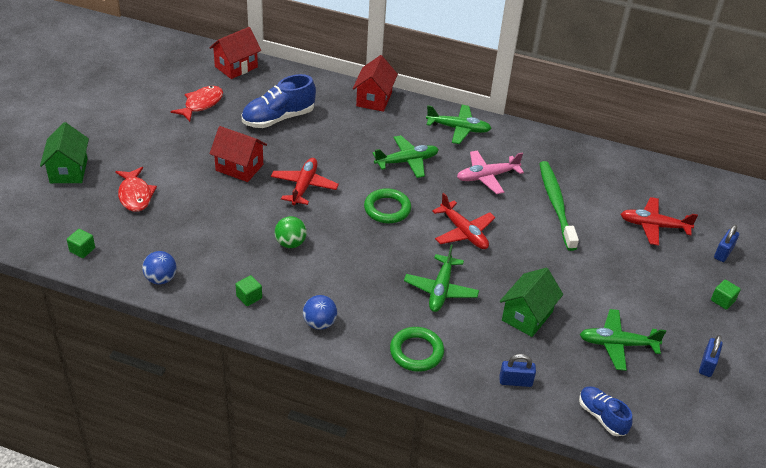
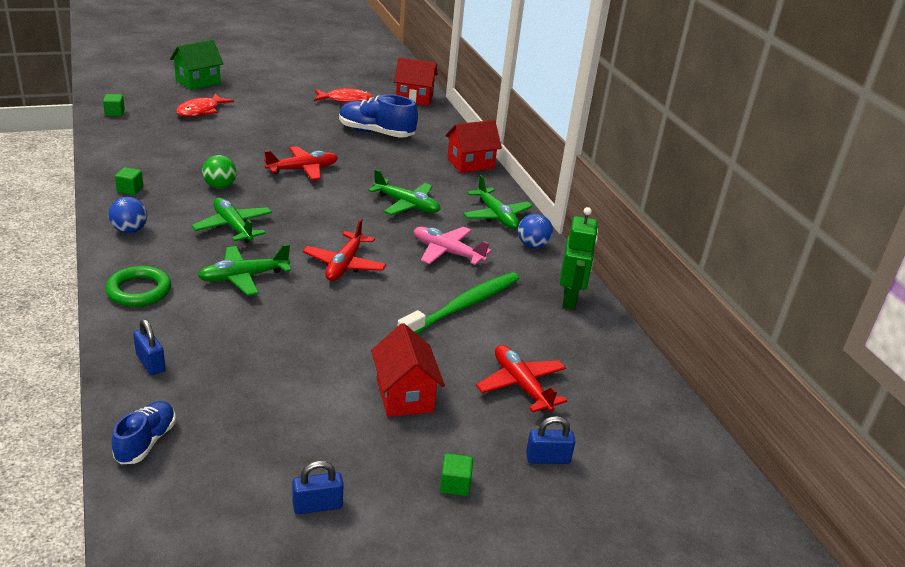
camera: 50 degrees right, 10 degrees down
blue ball [142,251,177,284] -> blue ball moved to [518,214,553,248]
red house [210,126,267,182] -> red house moved to [371,323,445,417]
green ring [364,188,411,223] -> none
green house [500,268,563,337] -> none
green plane [579,309,666,371] -> green plane moved to [191,198,272,243]
none -> green robot [560,207,598,310]

